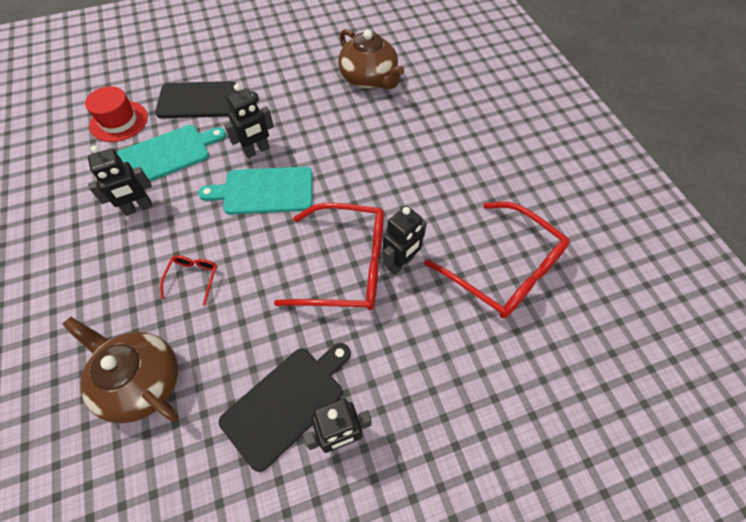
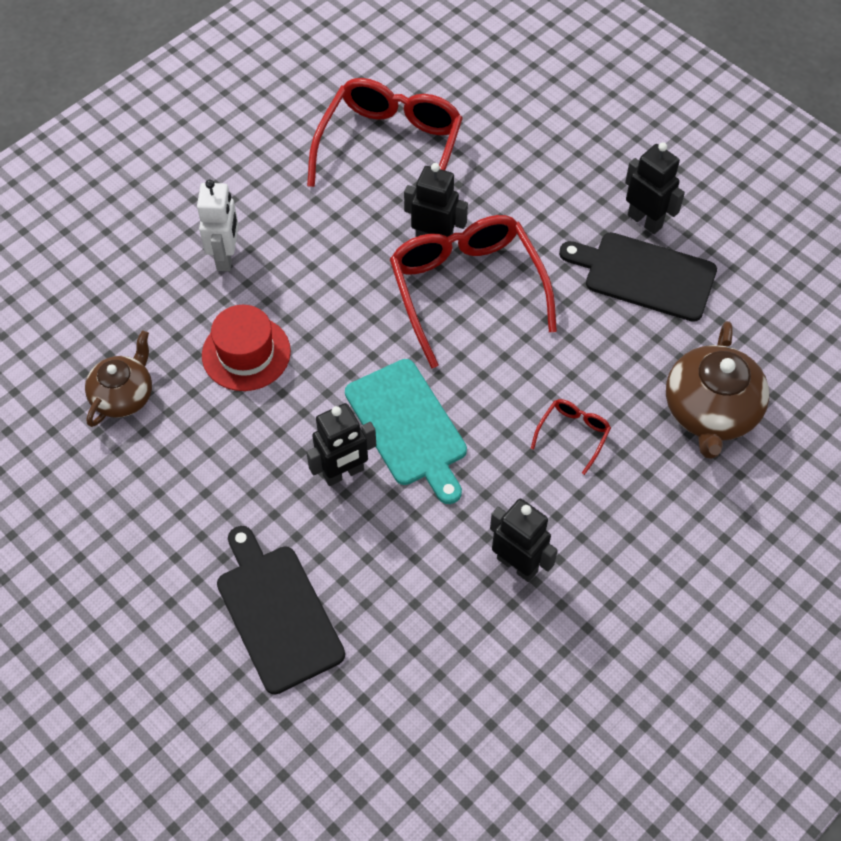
camera: 115 degrees left, 0 degrees up
red hat [85,86,148,142] -> red hat moved to [202,305,291,391]
turquoise cutting board [117,125,226,181] -> none
red glasses [160,255,217,306] -> red glasses turned 135 degrees clockwise [531,399,611,475]
black robot [224,84,274,158] -> black robot turned 120 degrees clockwise [306,403,376,486]
brown teapot [338,29,404,89] -> brown teapot [85,330,152,427], size x0.66
none -> white robot [197,180,239,271]

